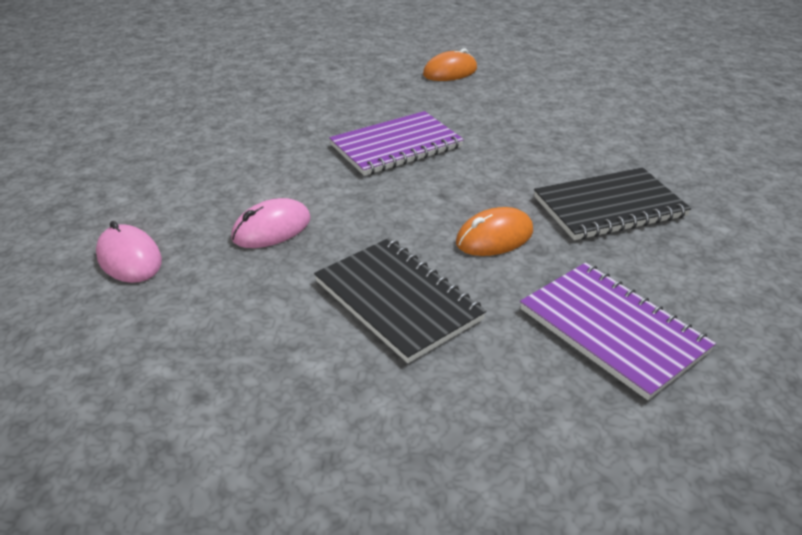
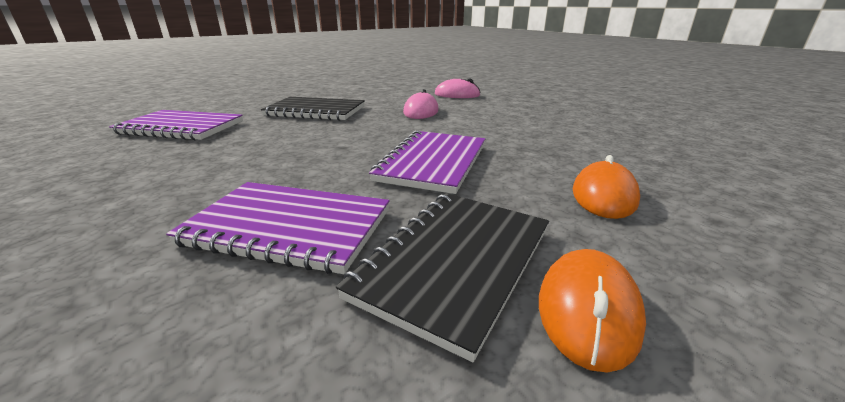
camera: 140 degrees right, 10 degrees down
orange mouse [456,207,533,256] -> orange mouse moved to [573,155,640,219]
black notebook [534,168,691,240] -> black notebook moved to [336,193,549,362]
none -> purple notebook [166,182,390,274]

